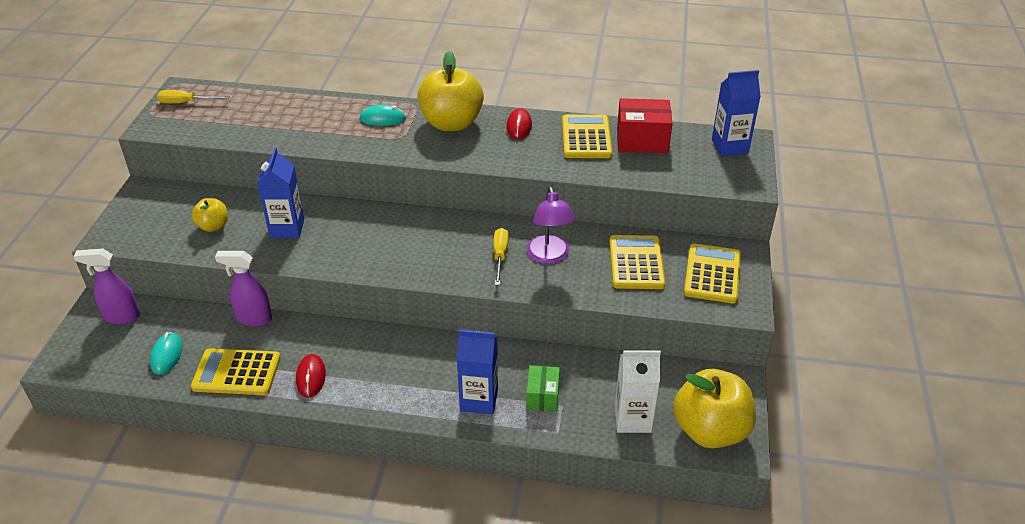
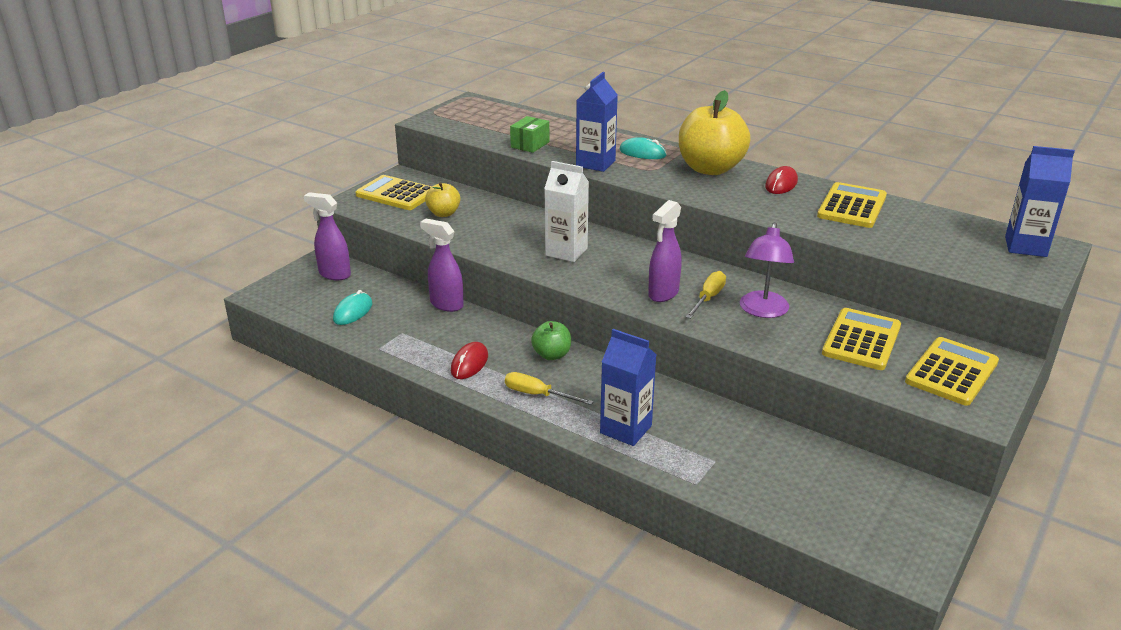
camera: 25 degrees right, 10 degrees down
yellow screwdriver [157,90,230,103] -> yellow screwdriver moved to [505,372,594,405]
yellow calculator [191,348,281,395] -> yellow calculator moved to [356,175,432,210]
blue carton [257,148,304,238] -> blue carton moved to [576,72,618,172]
green box [526,365,560,412] -> green box moved to [510,116,549,153]
white carton [615,350,661,433] -> white carton moved to [544,161,589,262]
red box [617,98,673,153] -> none
yellow apple [673,369,756,448] -> none
none -> green apple [531,321,571,360]
none -> purple spray bottle [648,200,682,302]

